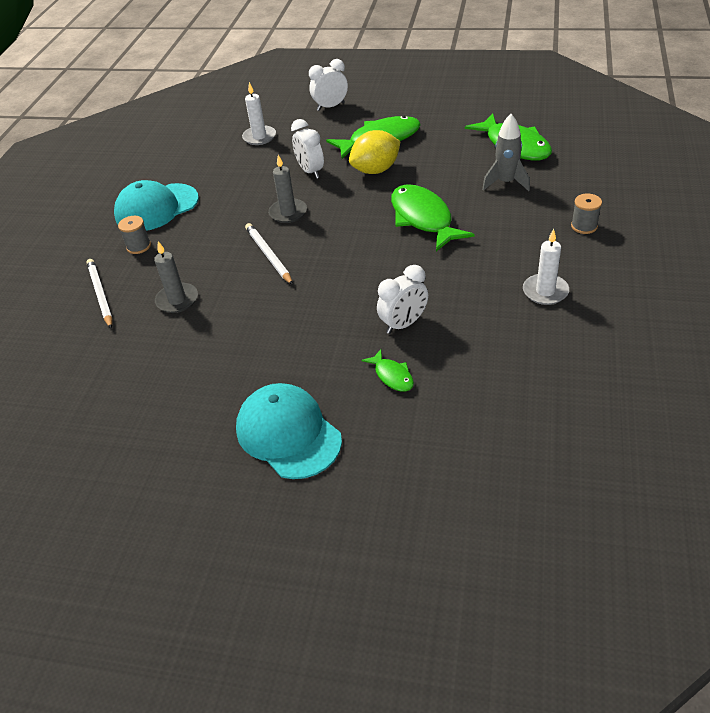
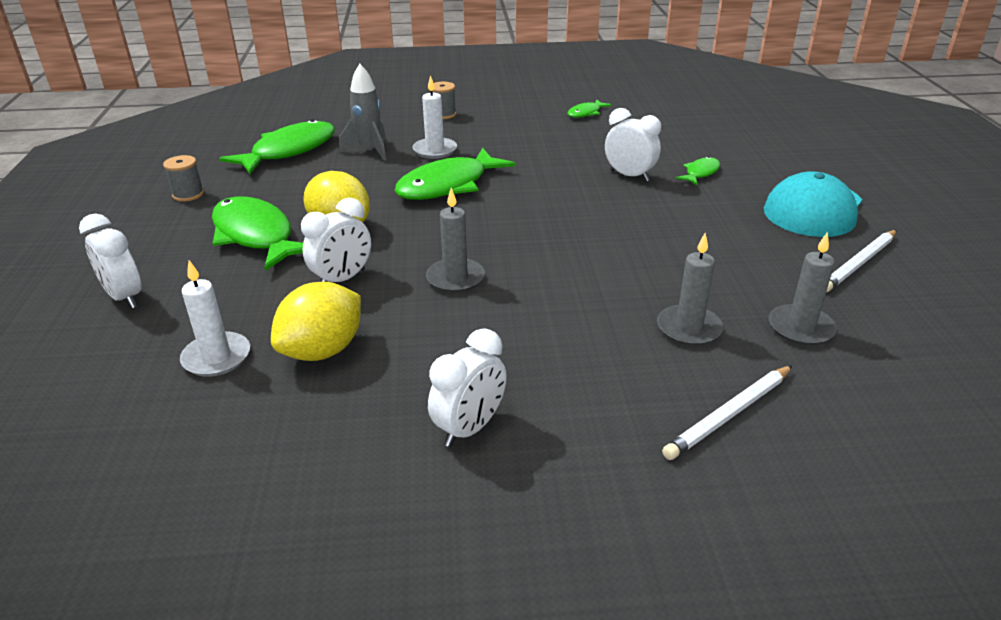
camera: 110 degrees left, 10 degrees down
turquoise cap [114,180,199,231] -> white clock [428,328,507,447]
grey spool [118,216,151,254] -> grey spool moved to [163,155,204,202]
white pencil [245,223,293,285] -> white pencil moved to [826,230,897,292]
white candle [523,229,569,305] -> white candle moved to [413,75,457,159]
none -> yellow lemon [271,282,361,361]
none -> green fish [567,99,612,118]
none -> grey candle [769,232,837,346]

